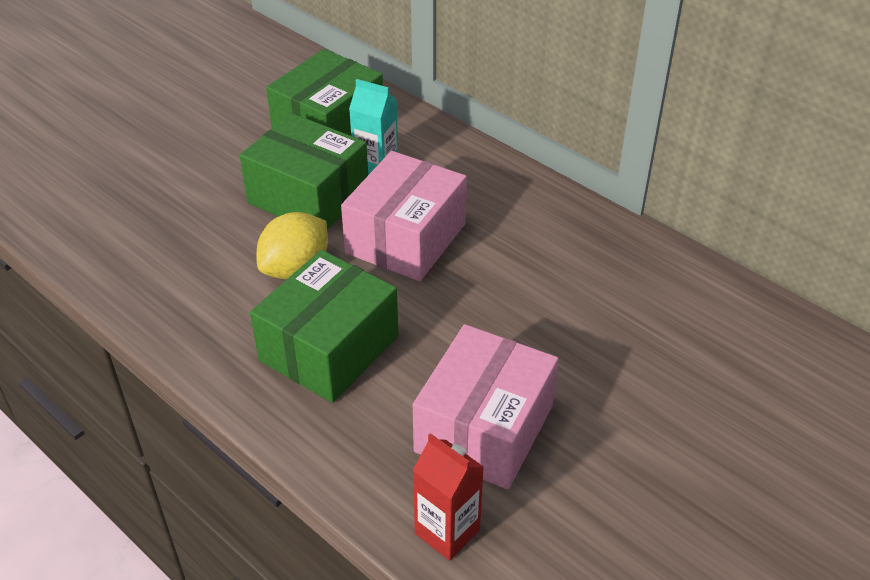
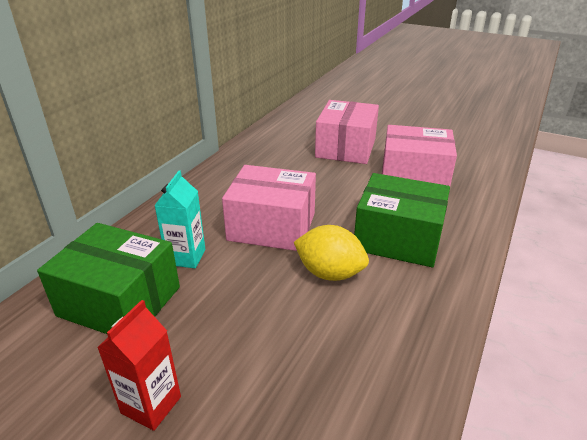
camera: 105 degrees left, 10 degrees down
green box [240,113,368,230] -> none
red carton [412,433,484,561] -> red carton moved to [97,300,181,431]
none -> pink box [315,100,379,164]

